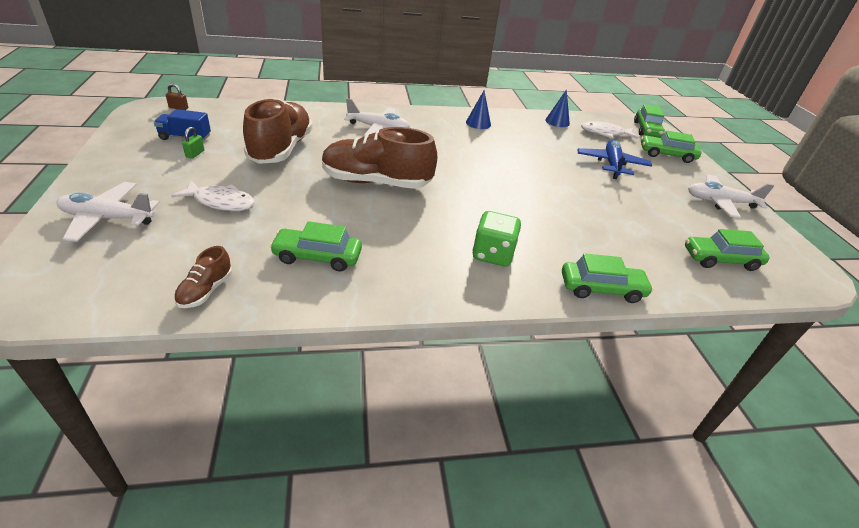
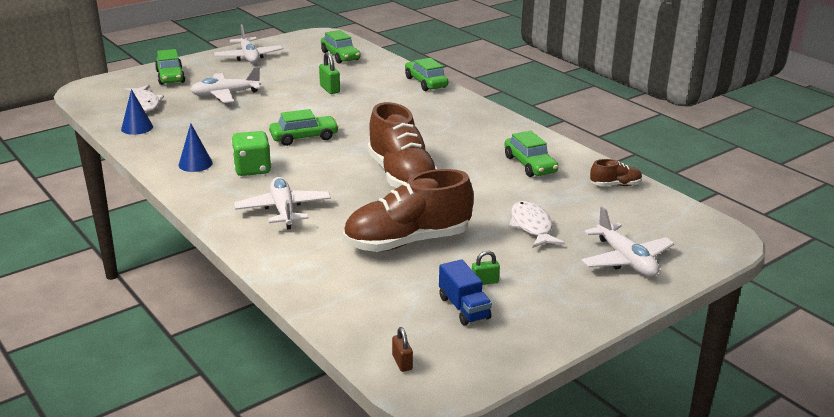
camera: 115 degrees left, 10 degrees down
green dice [472,211,521,267] -> green dice moved to [232,131,271,176]
blue plane [578,140,652,179] -> white plane [190,66,261,103]
green car [634,104,665,138] -> green car moved to [269,109,339,146]
none -> green padlock [319,52,340,94]

